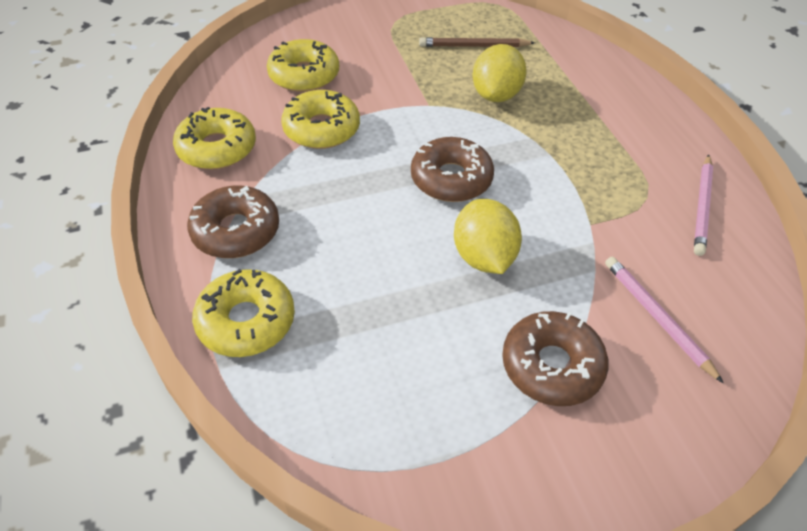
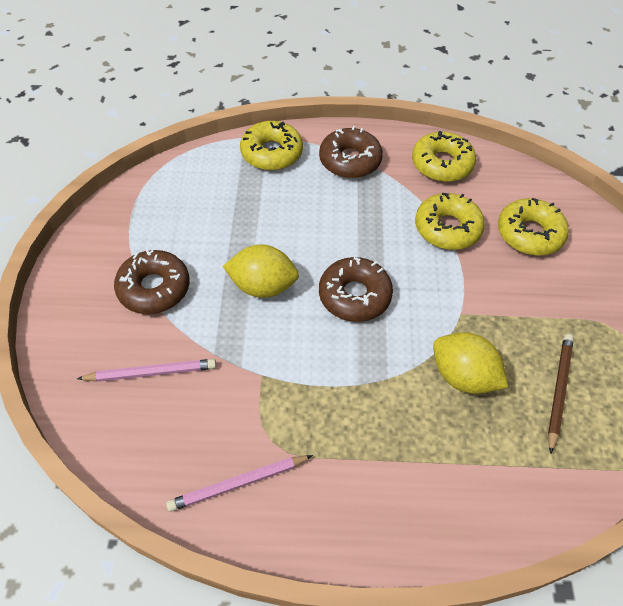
camera: 110 degrees right, 5 degrees up
pink pencil [694,154,713,256] -> pink pencil turned 60 degrees counterclockwise [166,455,313,512]

